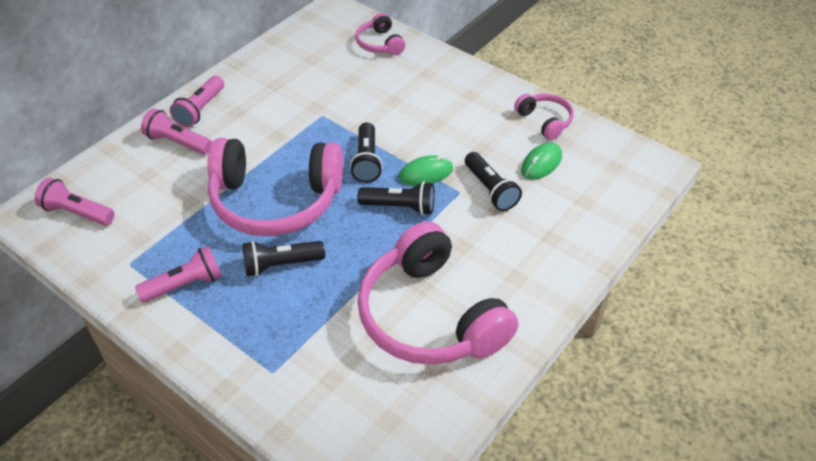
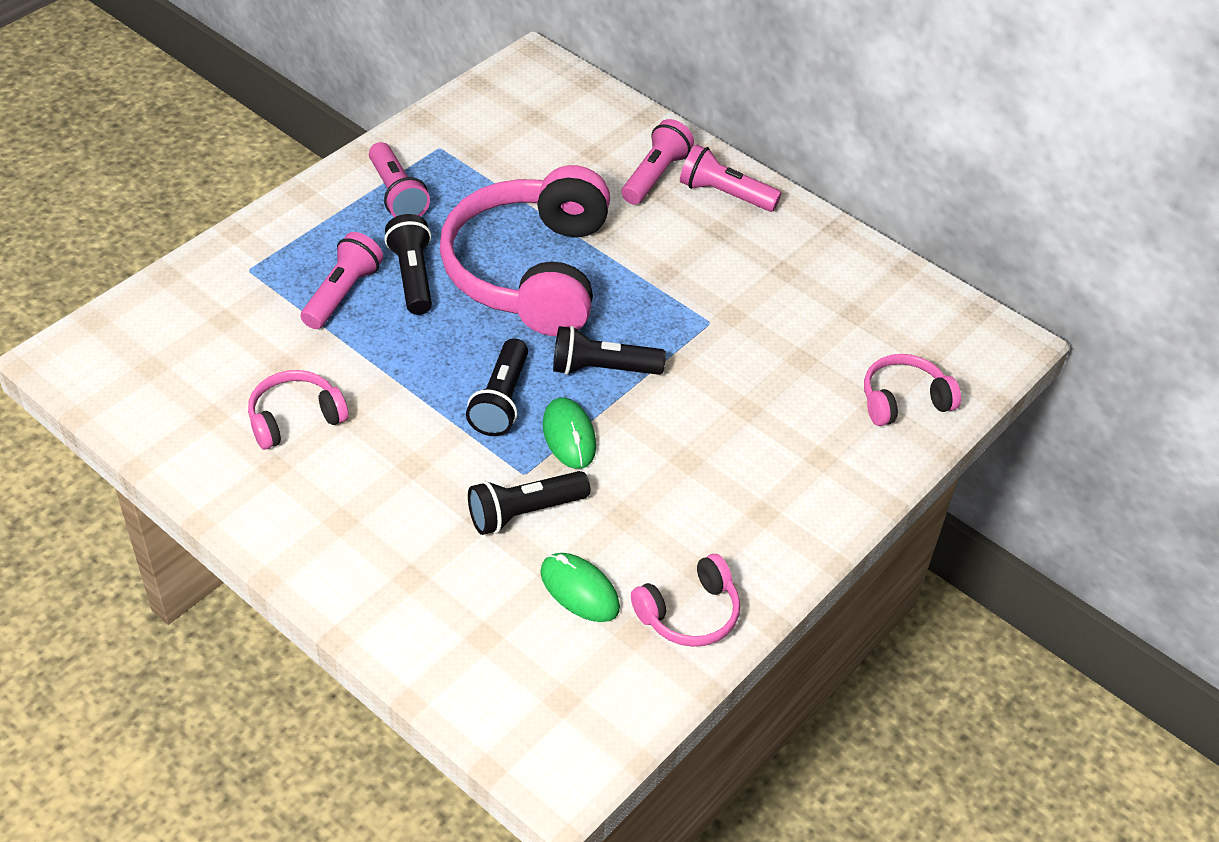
camera: 90 degrees right, 0 degrees up
pink flashlight [35,178,115,225] -> pink flashlight moved to [301,232,383,329]
pink headphones [357,221,518,365] -> pink headphones [248,370,348,450], size x0.46

